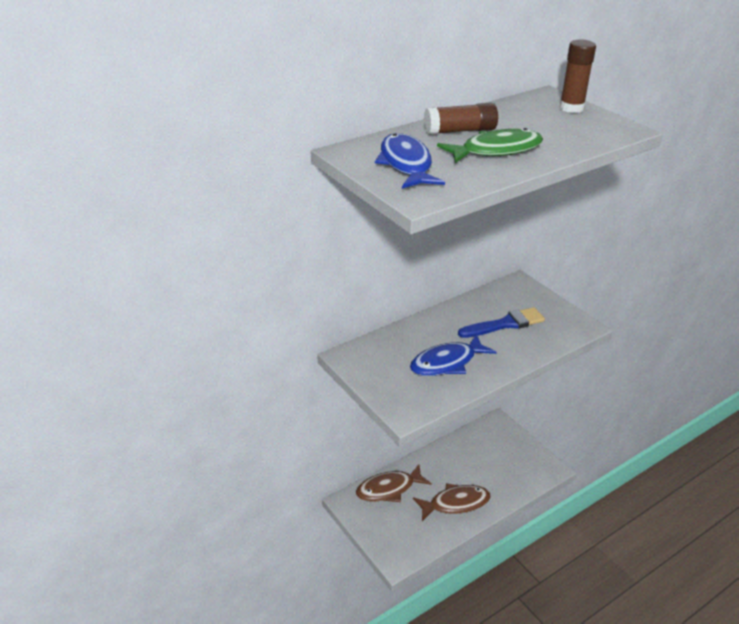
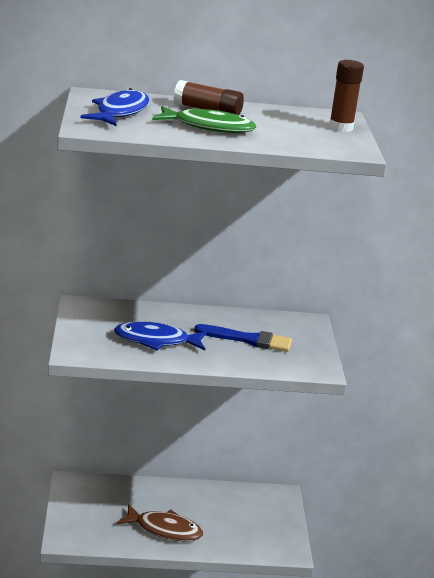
camera: 30 degrees right, 10 degrees down
brown fish [356,465,432,502] -> none

